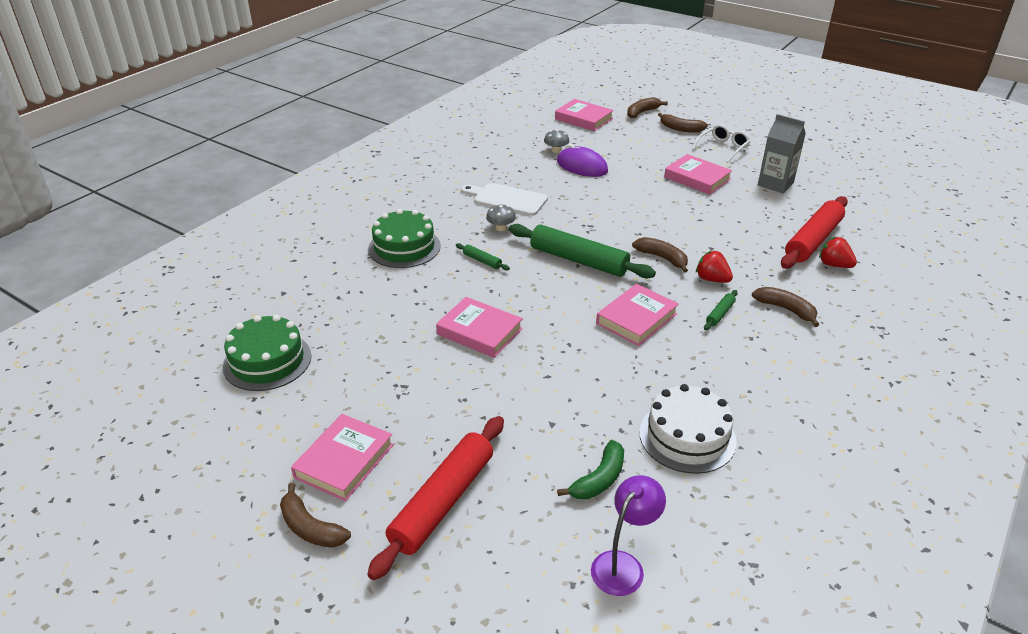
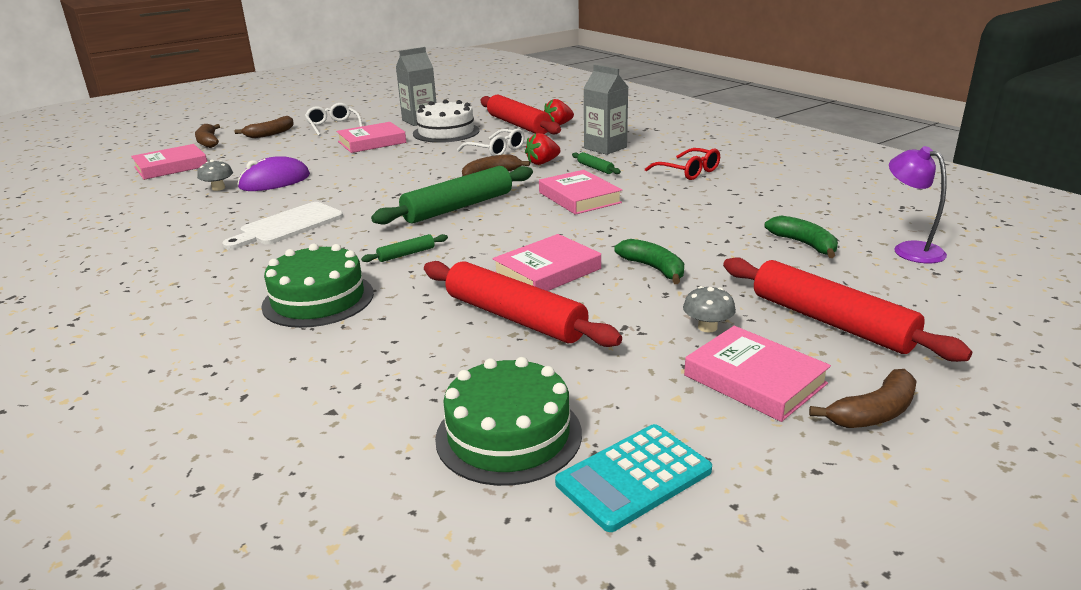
camera: 70 degrees left, 10 degrees down
grey mushroom [486,204,516,231] -> grey mushroom moved to [683,286,736,333]
white cake [639,384,737,474] -> white cake moved to [413,99,480,143]
brown banana [752,287,819,327] -> grey carton [583,65,628,155]
none -> red rolling pin [424,261,622,347]
none -> white glasses [457,128,525,156]
none -> turquoise calculator [555,424,712,532]
none -> green banana [614,239,684,284]
none -> red glasses [645,148,720,180]

